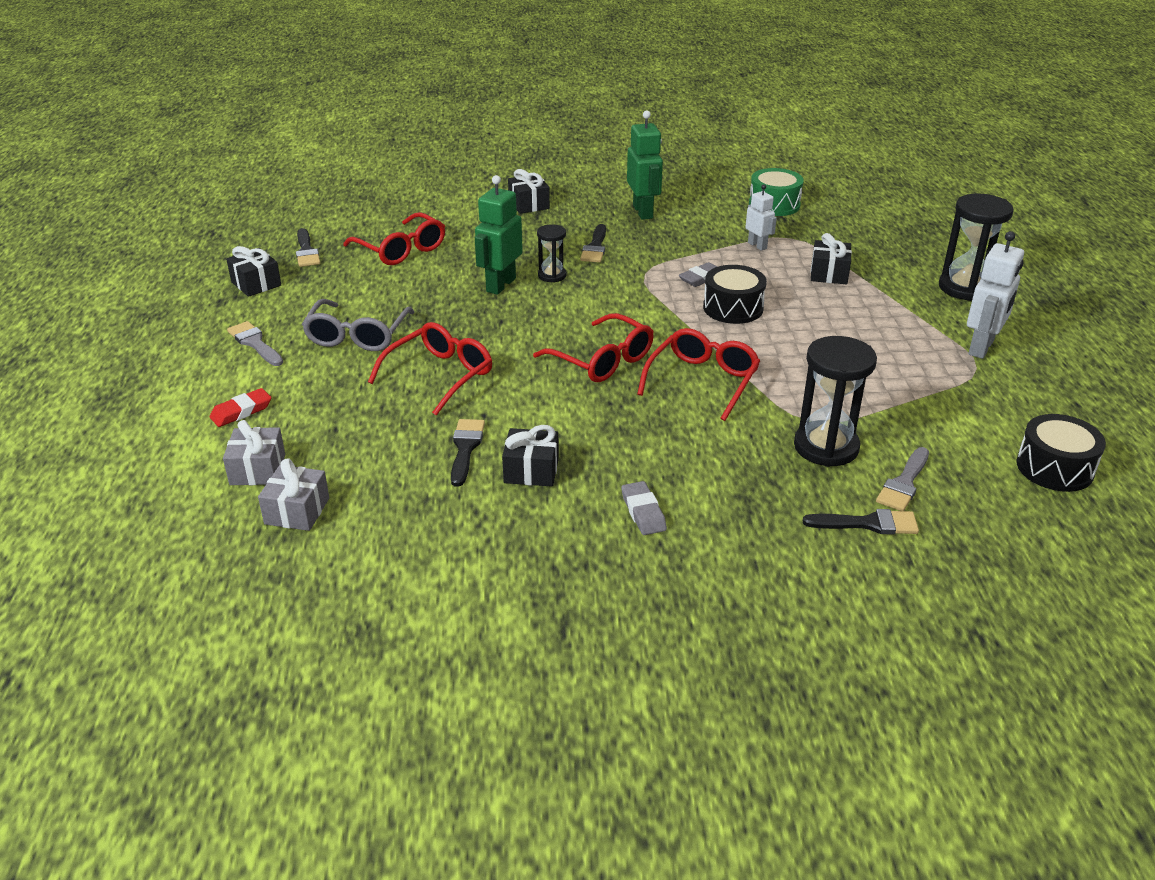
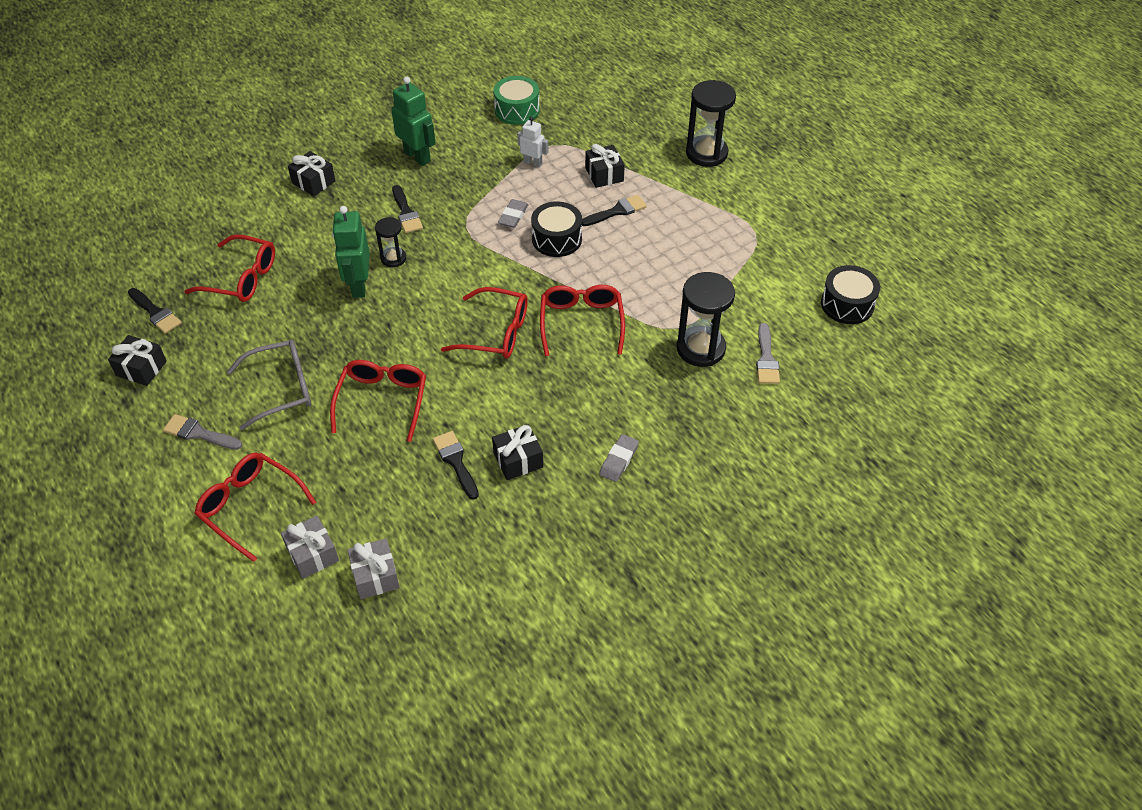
camera: 30 degrees left, 15 degrees up
red eraser [210,388,271,427] -> red glasses [194,452,316,562]
grey glasses [302,299,415,351] -> grey glasses turned 90 degrees counterclockwise [227,340,311,430]
grey eraser [621,481,667,535] -> grey eraser turned 75 degrees clockwise [599,434,639,482]
black brush [803,509,919,535] -> black brush moved to [582,195,647,226]
white robot [967,231,1024,359] -> none

